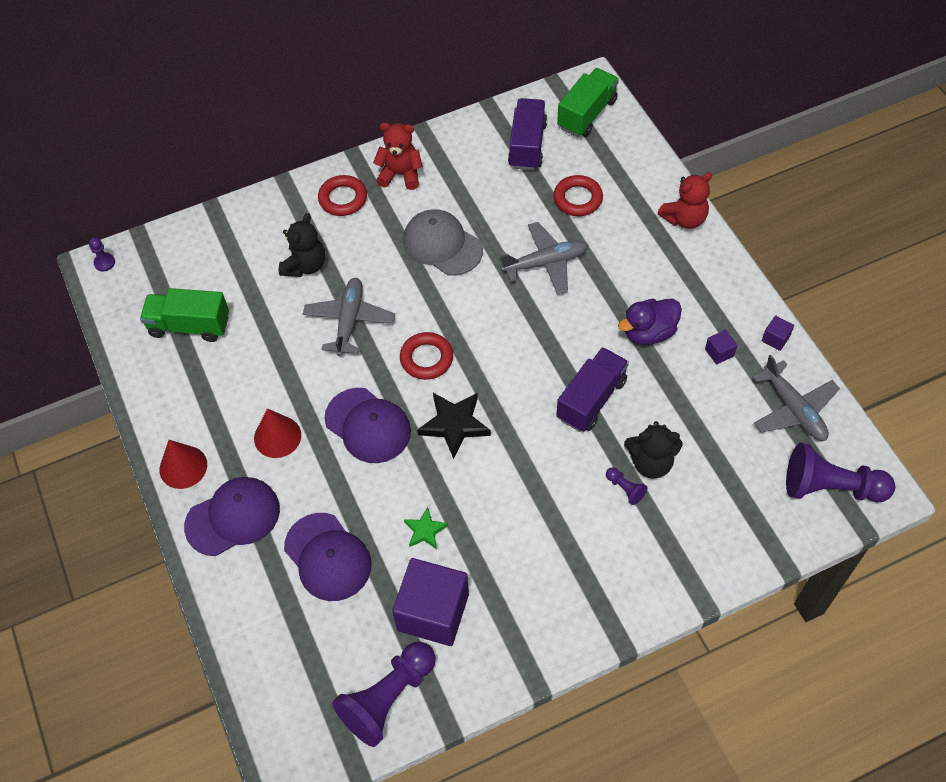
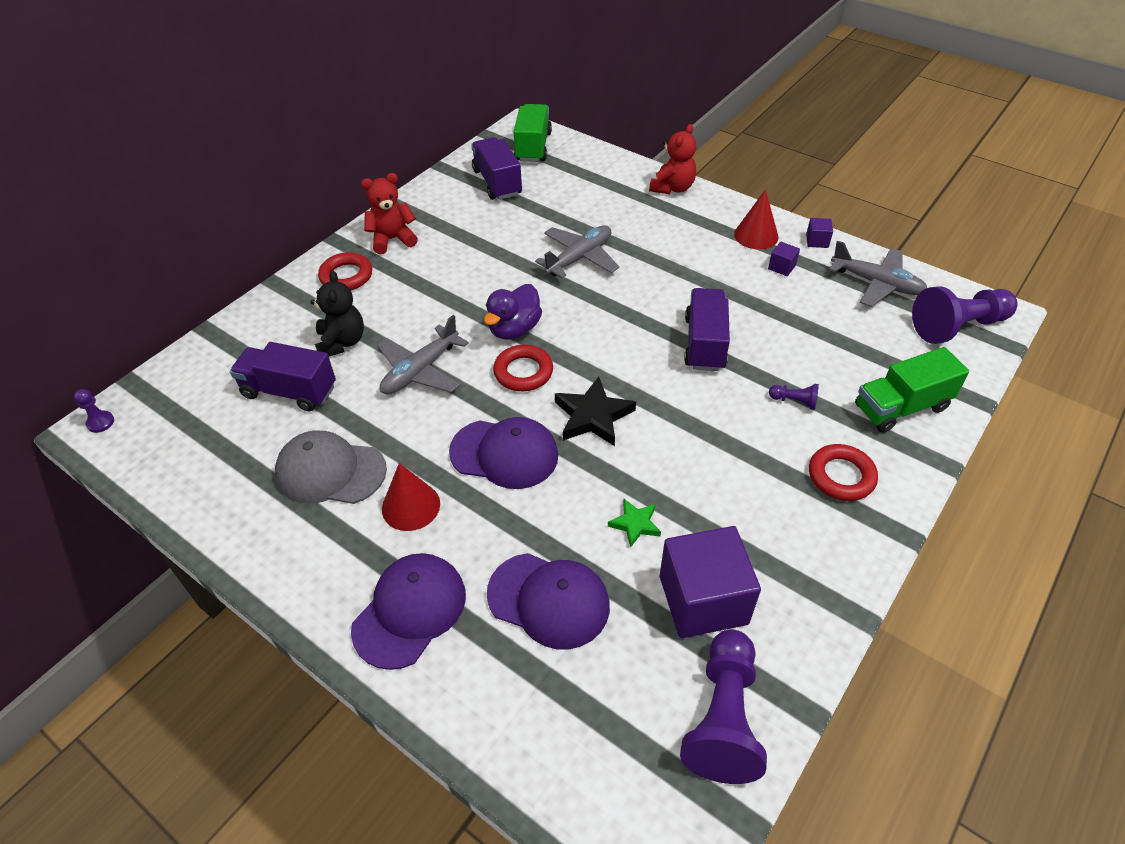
camera: 30 degrees left, 10 degrees down
green truck [140,288,229,342] -> green truck moved to [855,347,969,433]
red cone [159,440,207,489] -> red cone moved to [734,189,779,249]
grey plane [303,278,395,356] -> grey plane turned 120 degrees counterclockwise [377,315,469,394]
grey cap [403,209,483,276] -> grey cap moved to [275,430,387,504]
red ring [553,175,603,216] -> red ring moved to [809,444,878,501]
purple duck [618,299,682,345] -> purple duck moved to [484,284,542,340]
black teddy bear [624,421,683,479] -> none
none -> purple truck [230,342,336,412]

